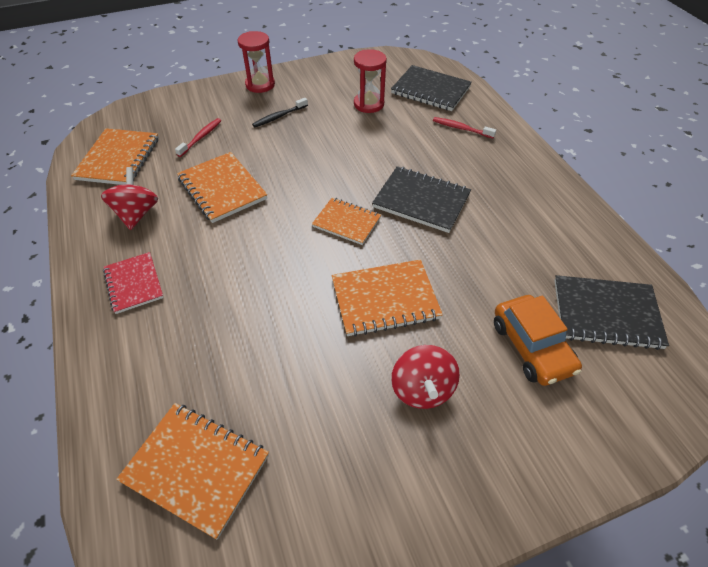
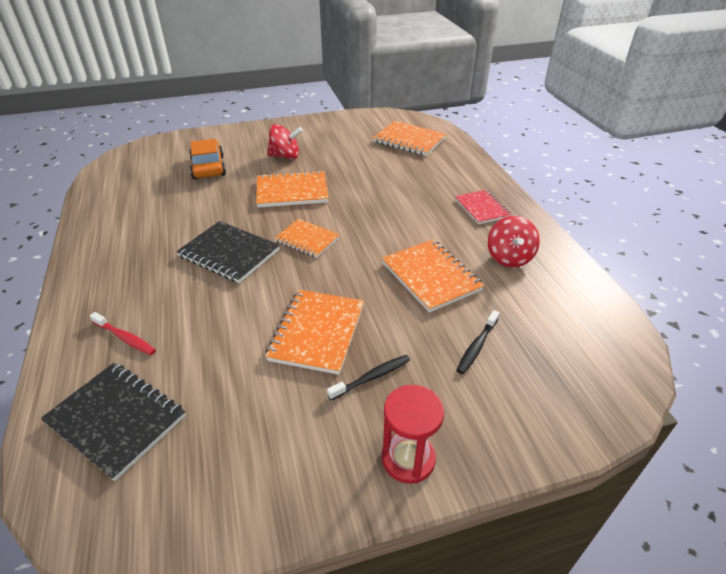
camera: 175 degrees left, 10 degrees down
orange notebook [71,128,159,185] -> orange notebook moved to [265,290,364,375]
red toothbrush [175,118,221,157] -> black toothbrush [456,310,500,374]
red hourglass [354,49,387,113] -> none
red spinning top [391,345,460,409] -> red spinning top turned 90 degrees clockwise [267,124,303,159]
black notebook [554,275,669,350] -> none

